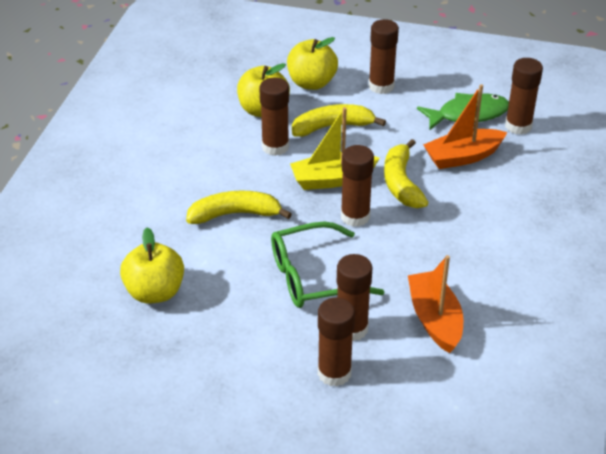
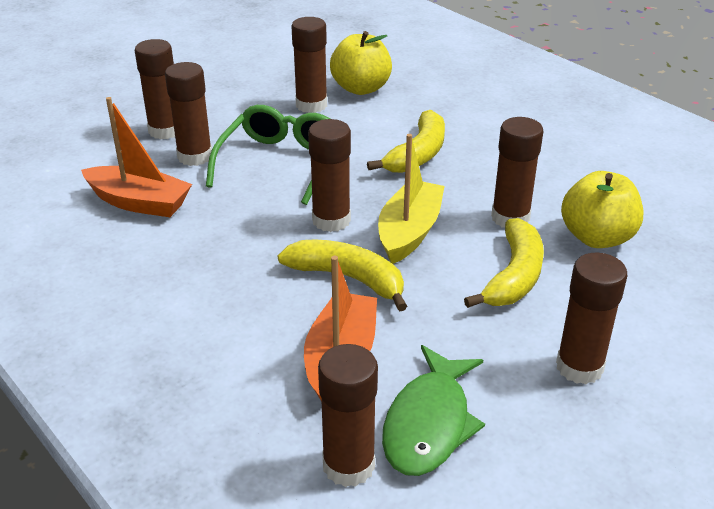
camera: 125 degrees right, 5 degrees down
yellow apple [287,37,338,90] -> none
none -> brown glue stick [291,17,327,113]

